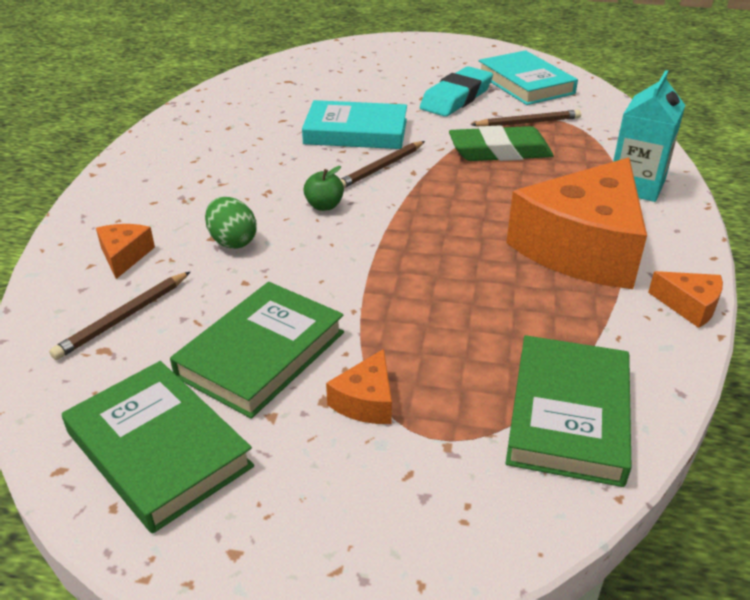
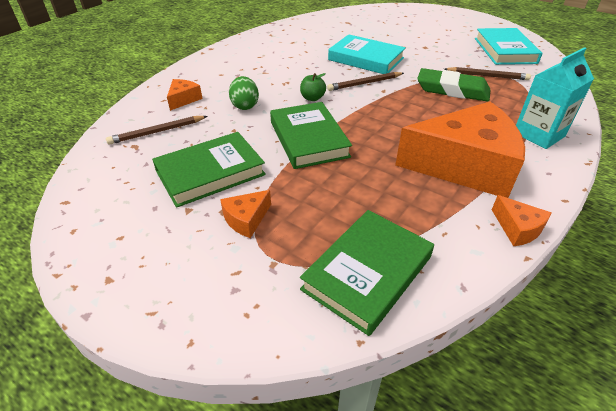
camera: 25 degrees right, 5 degrees up
green book [62,361,254,533] -> green book moved to [270,102,352,169]
turquoise eraser [420,66,493,117] -> none
orange cheese [506,158,647,289] -> orange cheese turned 150 degrees counterclockwise [395,102,525,198]

